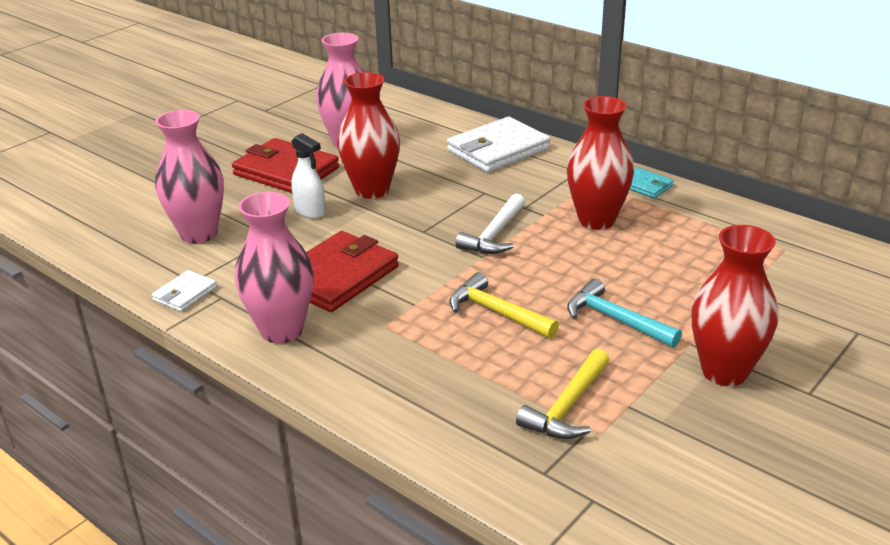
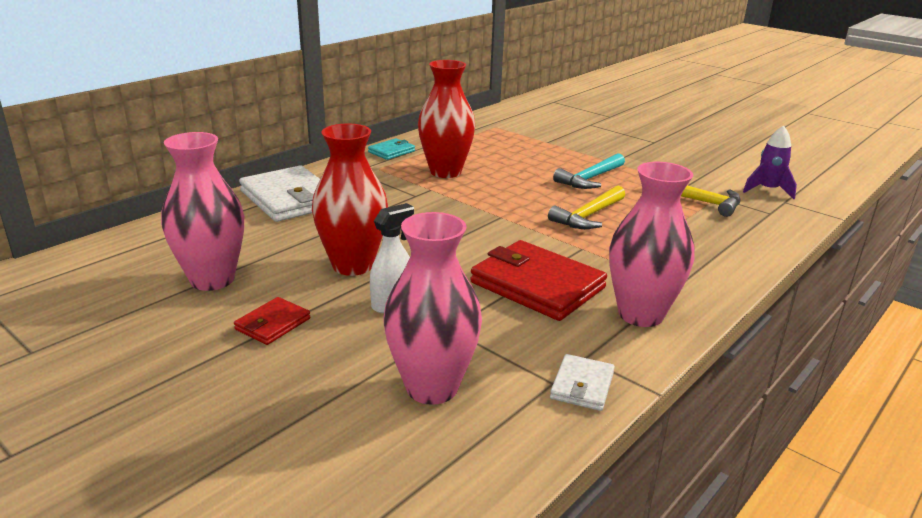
camera: 90 degrees left, 5 degrees down
white wallet [152,270,217,312] -> white wallet turned 75 degrees clockwise [550,354,615,411]
red wallet [232,138,339,193] -> red wallet [234,297,310,345], size x0.50
white hammer [456,194,525,254] -> none
red vase [691,225,778,386] -> none
none -> purple rocket [743,125,797,199]

